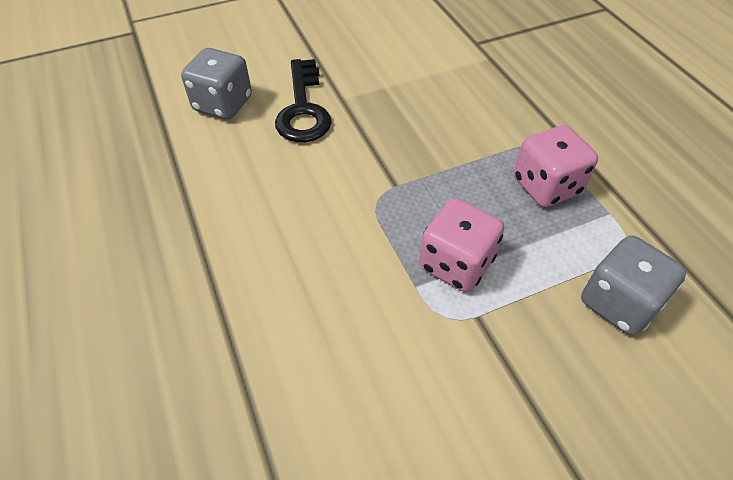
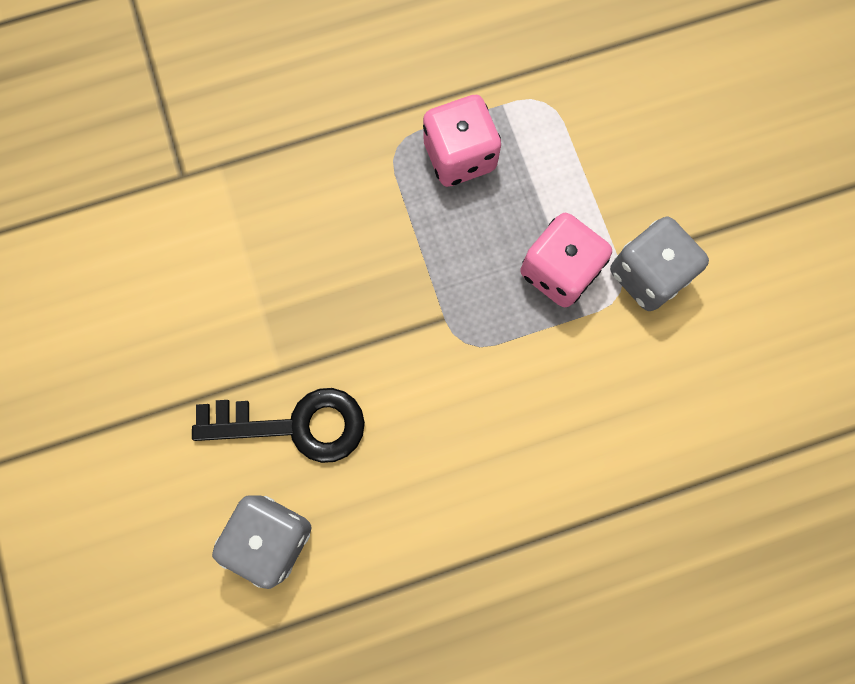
camera: 85 degrees left, 25 degrees up
grey dice [581,235,687,336] -> grey dice moved to [610,217,709,311]

